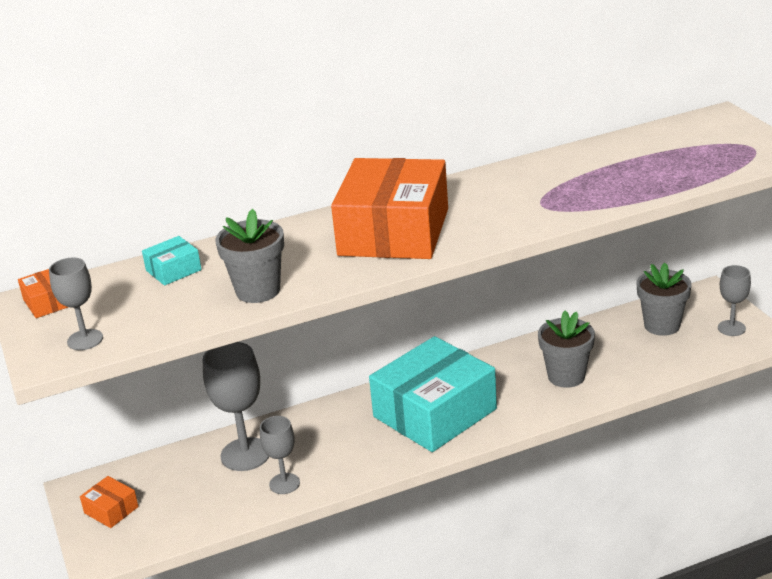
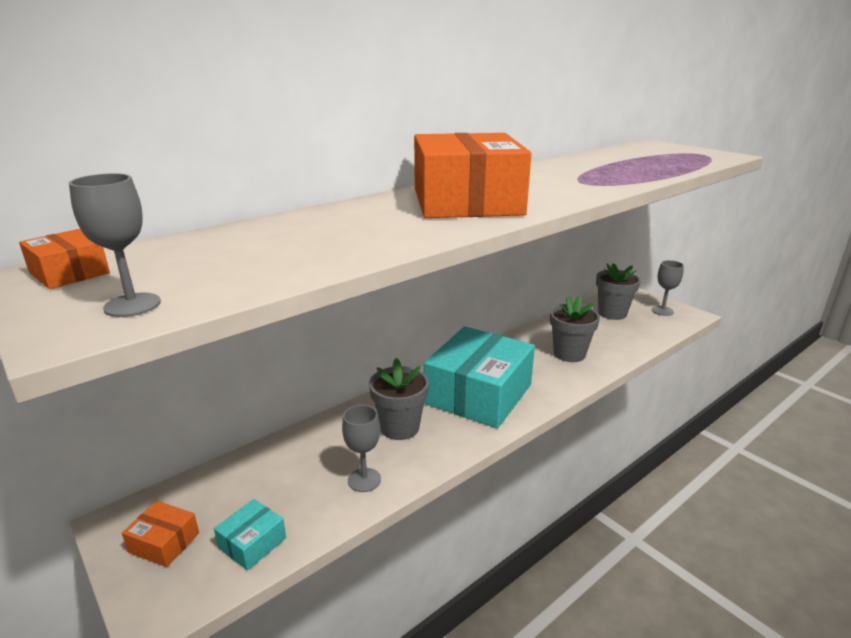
camera: 20 degrees left, 5 degrees down
turquoise box [142,236,202,286] -> turquoise box moved to [214,499,286,570]
grey goblet [203,342,269,471] -> none
grey flower pot [215,209,284,303] -> grey flower pot moved to [369,358,429,440]

